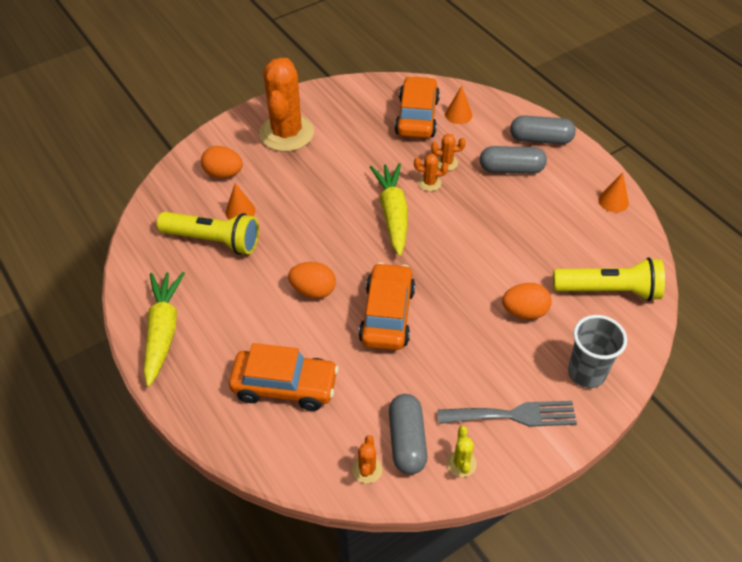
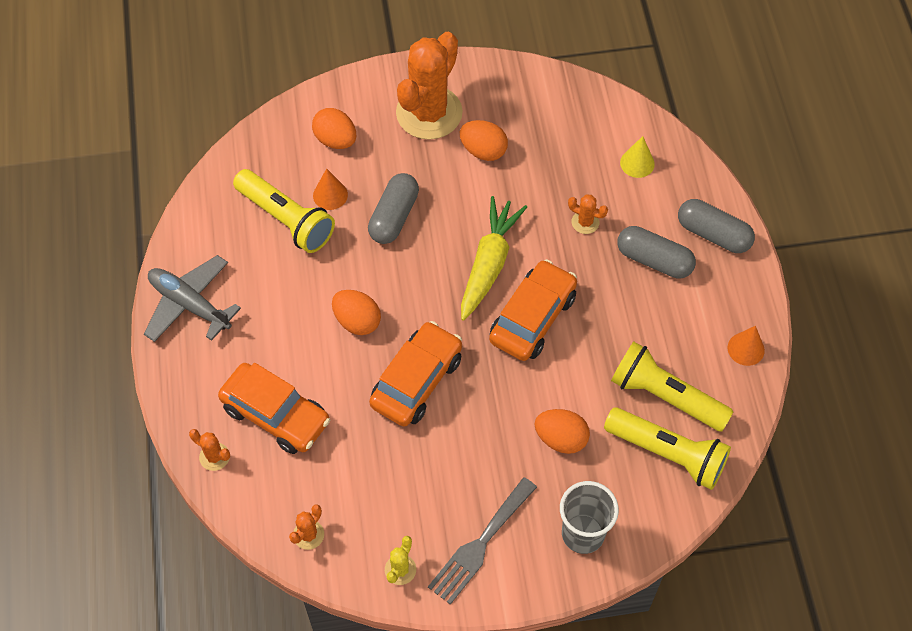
camera: 25 degrees right, 10 degrees up
yellow carrot [144,272,185,387] -> grey plane [144,255,241,342]
grey capsule [389,394,427,475] -> grey capsule moved to [368,173,419,244]
orange car [395,76,440,138] -> orange car moved to [489,259,577,361]
orange cactus [414,154,448,191] -> orange cactus moved to [189,429,230,471]
grey fork [437,401,577,427] -> grey fork turned 105 degrees clockwise [428,477,537,605]
orange cone [445,86,472,124] -> yellow cone [620,136,655,178]
none -> orange egg [460,120,508,161]
none -> yellow flashlight [611,342,734,432]

